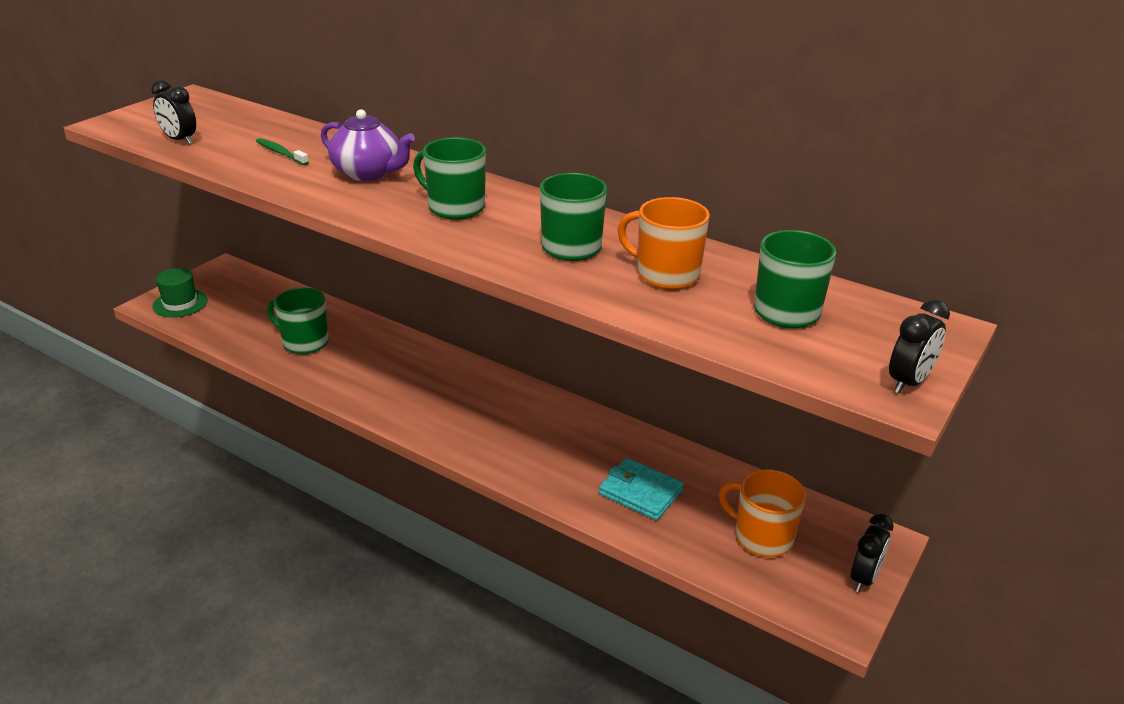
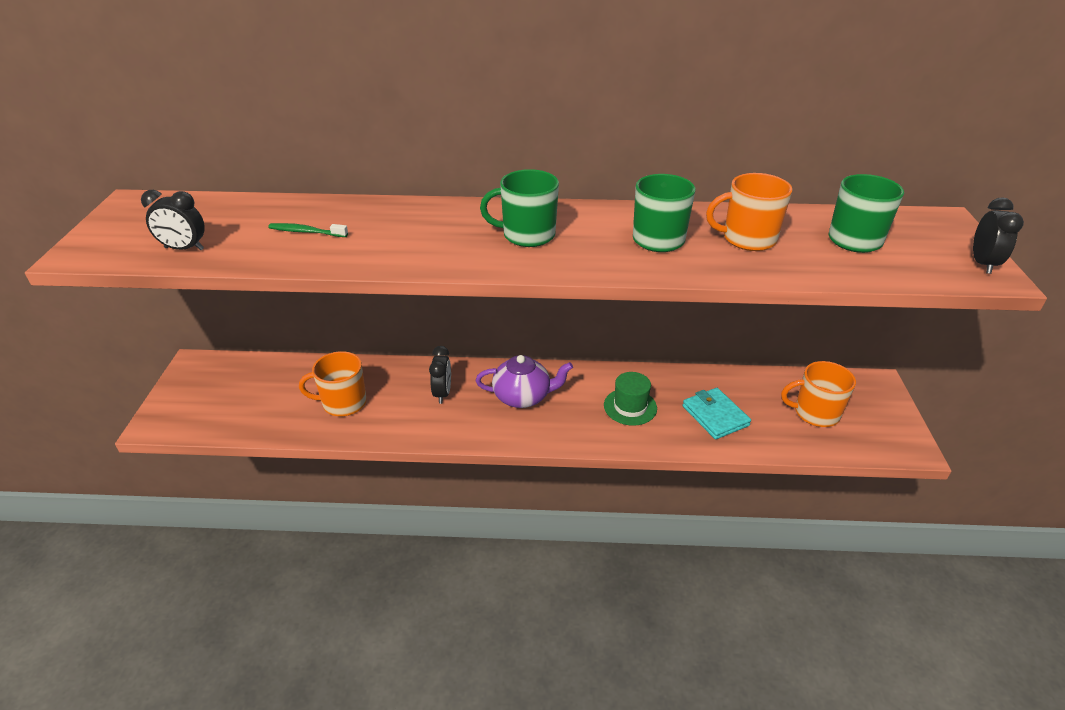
camera: 30 degrees left, 5 degrees up
green hat [152,268,208,317] -> green hat moved to [604,372,657,426]
green mug [267,287,329,354] -> orange mug [299,351,367,416]
purple teapot [321,109,415,181] -> purple teapot moved to [476,355,573,408]
turquoise wallet [599,458,684,520] -> turquoise wallet turned 60 degrees clockwise [683,388,751,439]
black clock [851,514,894,592] -> black clock moved to [429,346,451,404]

